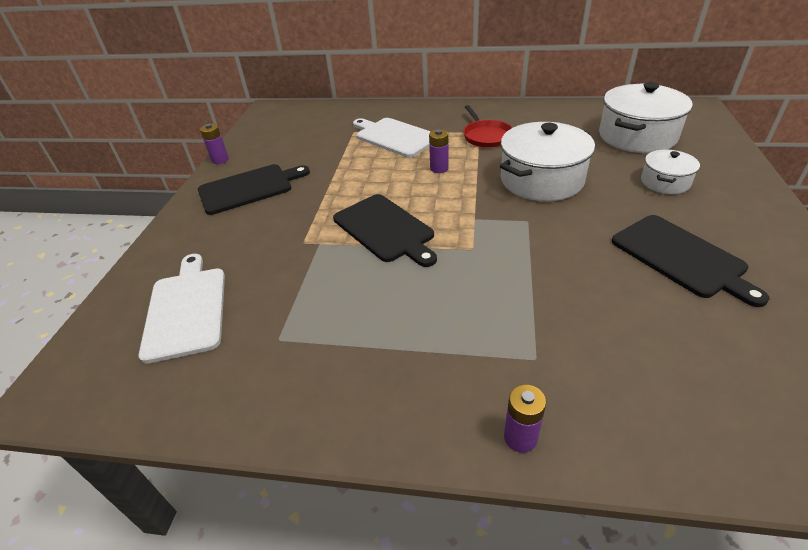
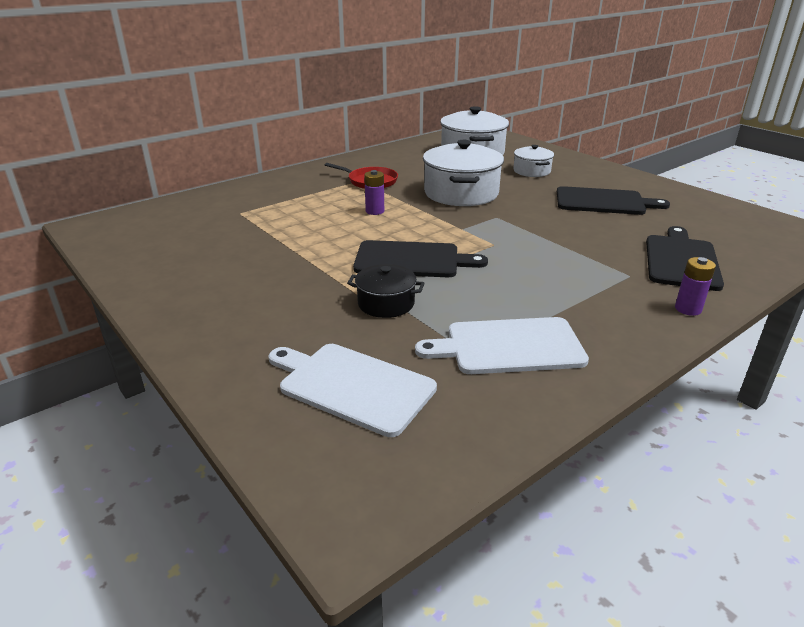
camera: 50 degrees left, 10 degrees down
black cutting board [198,164,310,215] -> black cutting board moved to [646,226,724,291]
purple battery [200,124,229,164] -> none
white cutting board [353,118,431,158] -> white cutting board moved to [415,317,589,374]
none -> black pot [347,264,425,318]

